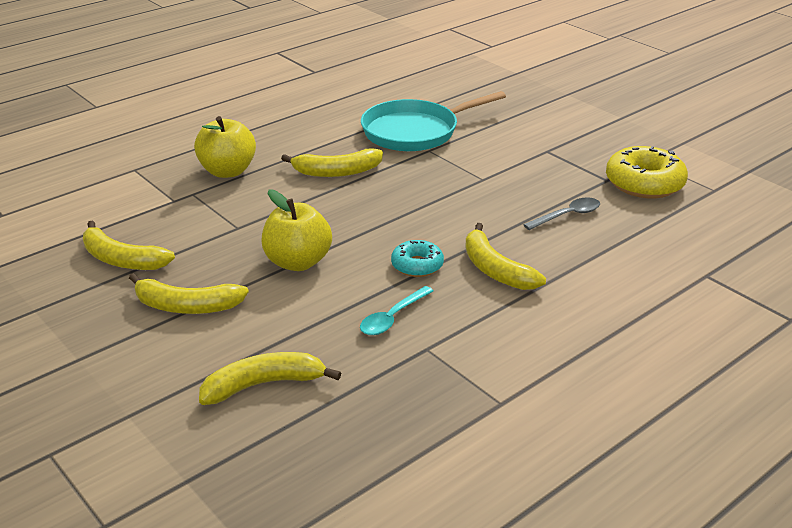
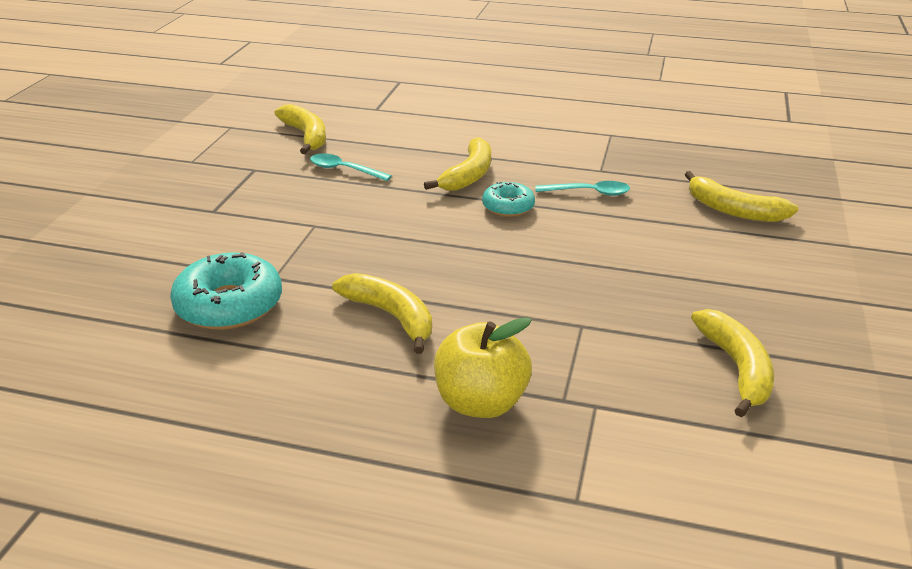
camera: 125 degrees left, 0 degrees up
yellow banana [129,273,249,314] -> yellow banana moved to [274,104,326,154]
yellow apple [262,189,332,271] -> none
turquoise pan [361,91,506,151] -> turquoise donut [170,252,282,330]
grey spoon [523,197,600,230] -> turquoise spoon [310,154,392,181]
yellow donut [606,146,688,198] -> none

